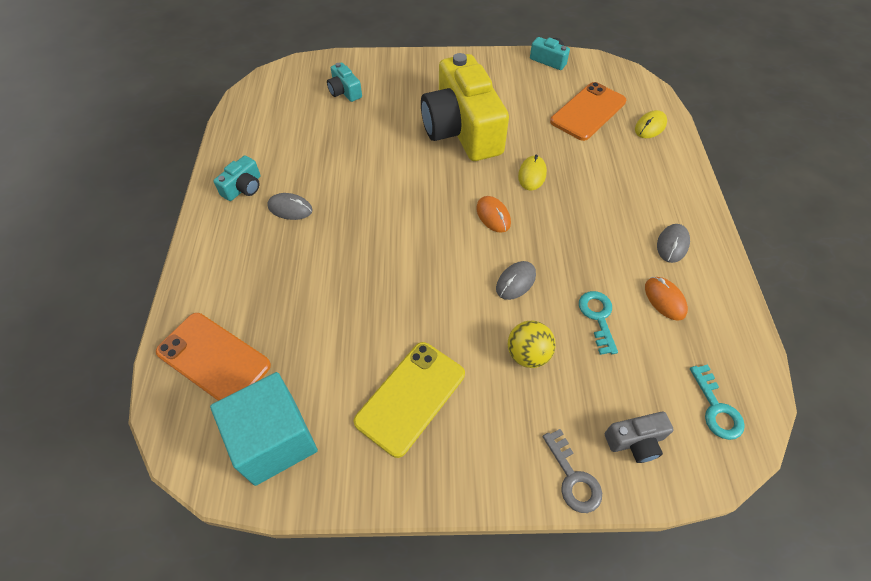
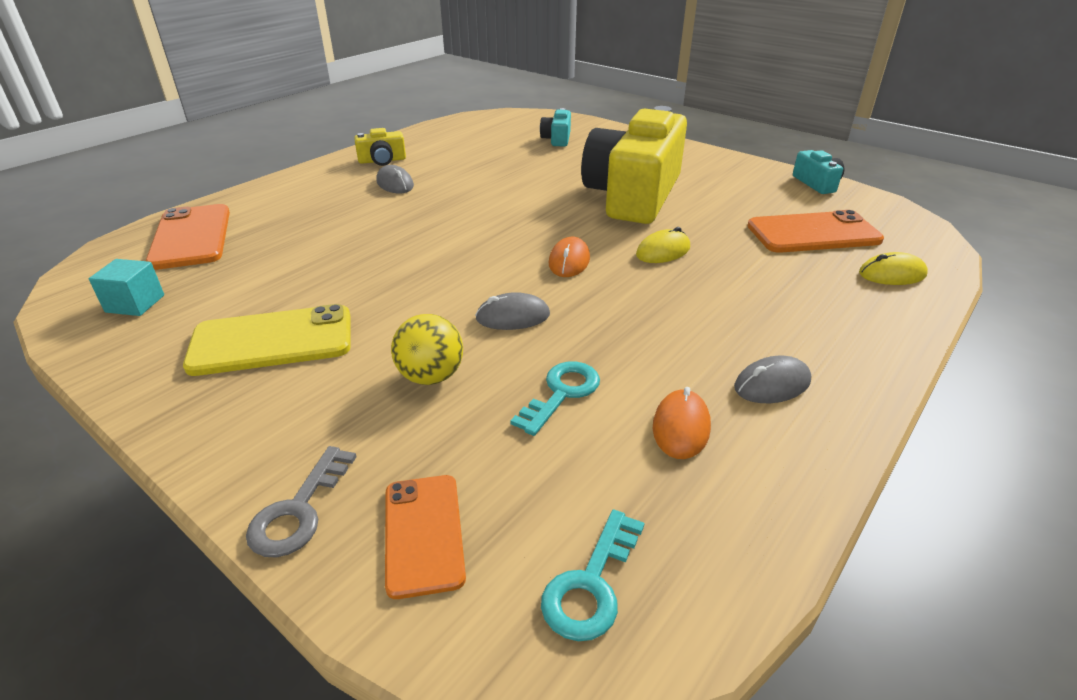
camera: 40 degrees right, 20 degrees down
turquoise cube [210,372,318,486] -> turquoise cube [89,259,164,316], size x0.50
turquoise camera [213,155,260,201] -> yellow camera [354,128,406,166]
grey camera [605,412,674,463] -> orange phone [385,475,466,599]

